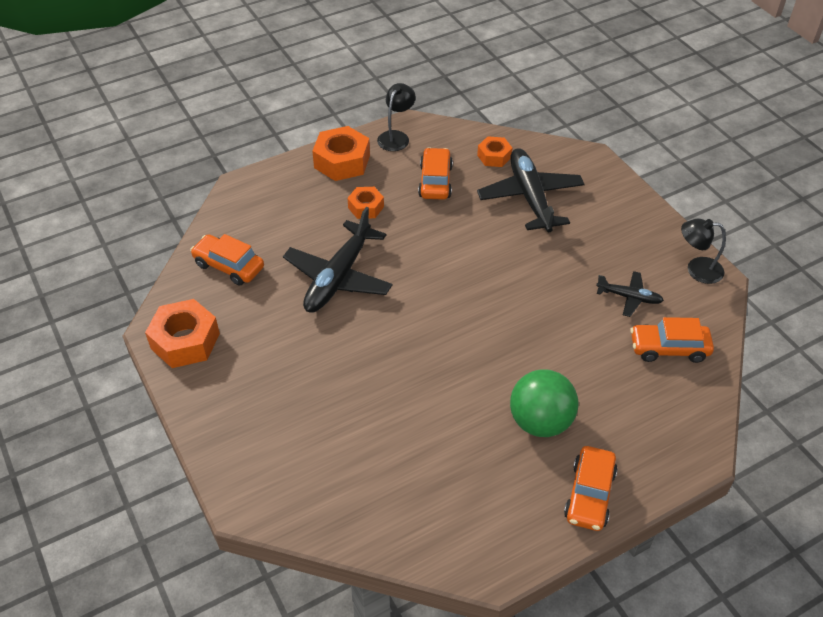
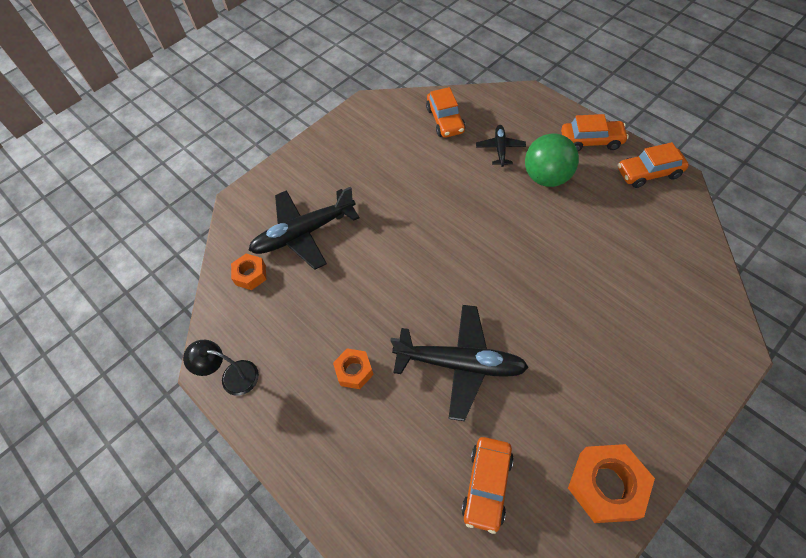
camera: 100 degrees left, 10 degrees up
orange nut [312,126,370,181] -> none
orange car [418,147,453,200] -> orange car moved to [618,142,689,188]
black plane [596,271,664,317] -> black plane moved to [476,125,526,167]
black lamp [681,219,726,284] -> none

